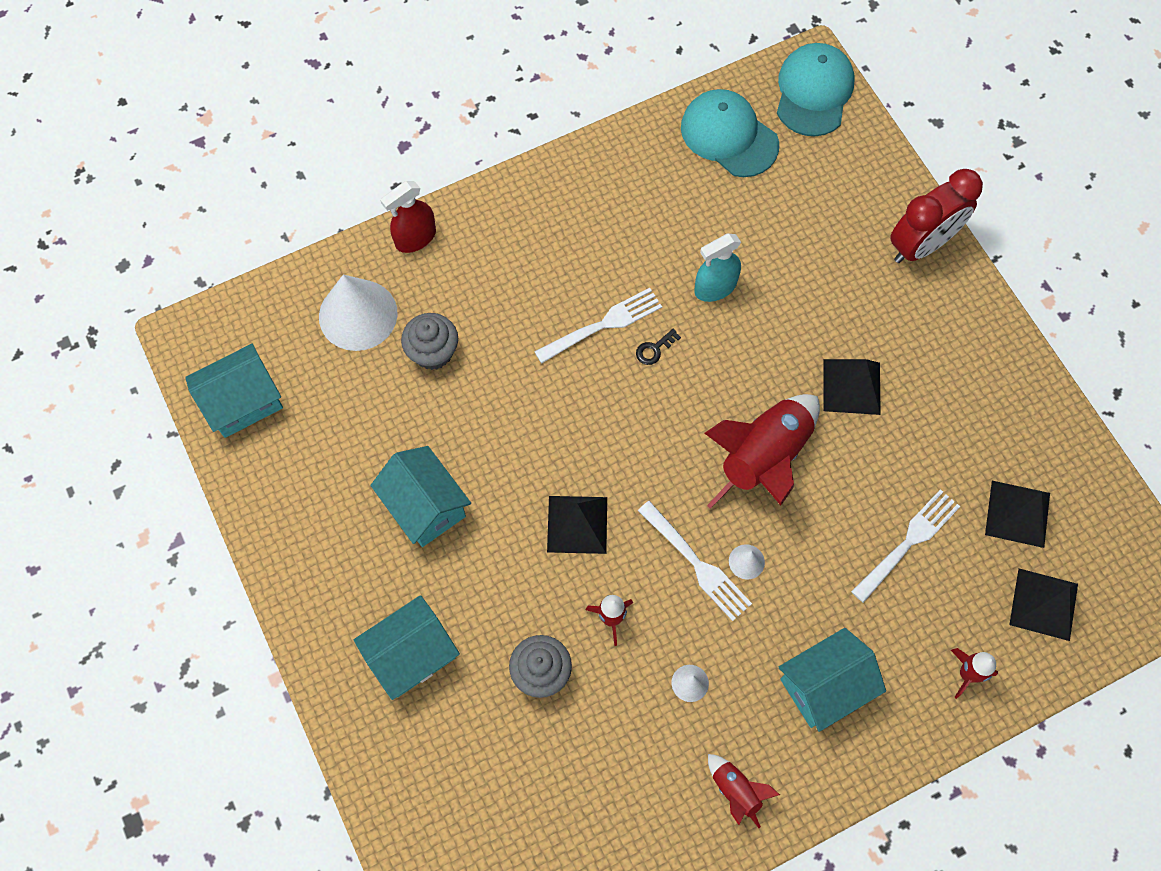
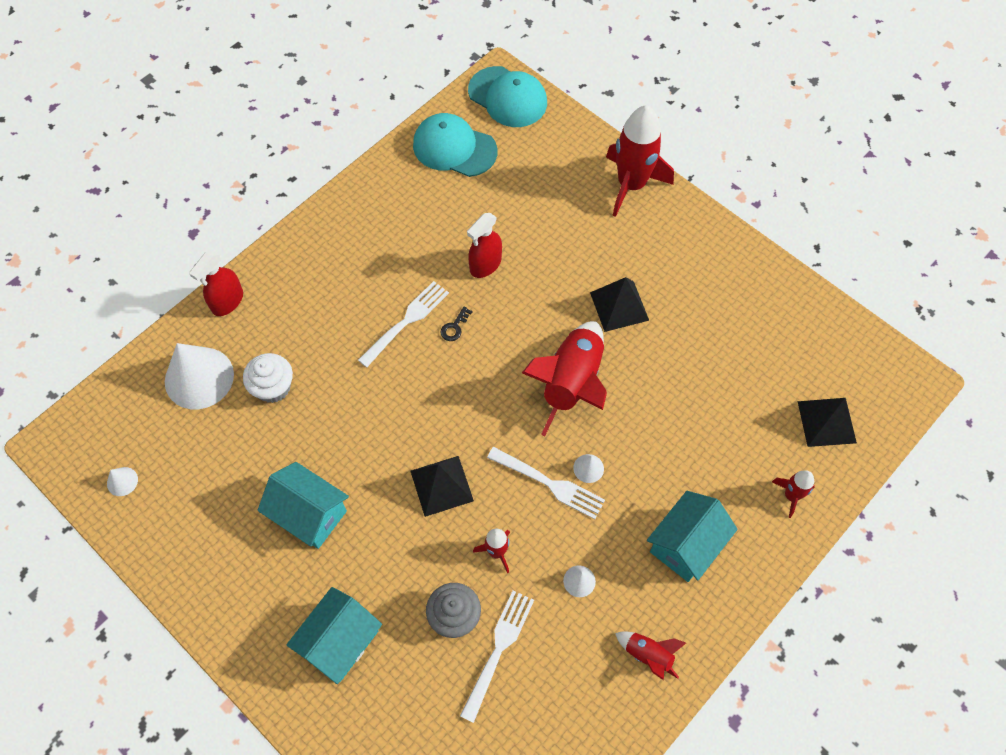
camera: 20 degrees left, 5 degrees down
turquoise house [185,344,283,438] -> white cone [107,467,138,496]
grey cupcake [401,313,458,370] -> white cupcake [243,353,293,403]
turquoise spray bottle [694,233,741,302] -> red spray bottle [467,213,502,278]
turquoise cap [777,43,855,136] -> turquoise cap turned 135 degrees clockwise [468,66,547,127]
white fork [851,489,960,603] -> white fork moved to [460,590,534,723]
red clock [890,169,983,263] -> red rocket [606,105,674,217]
black pyramid [985,481,1050,548] -> none

